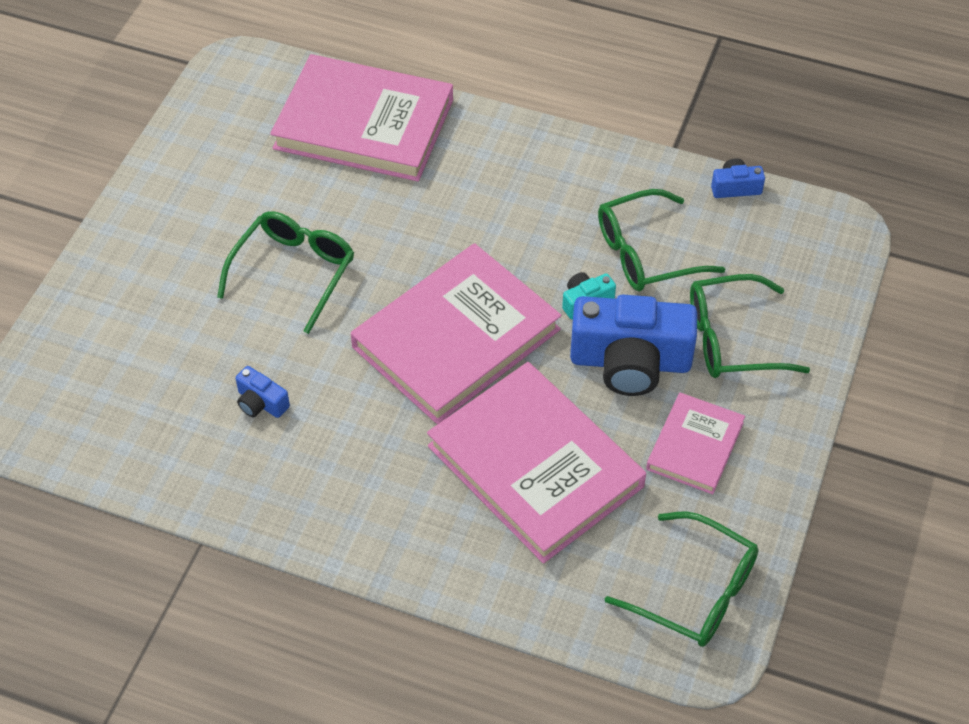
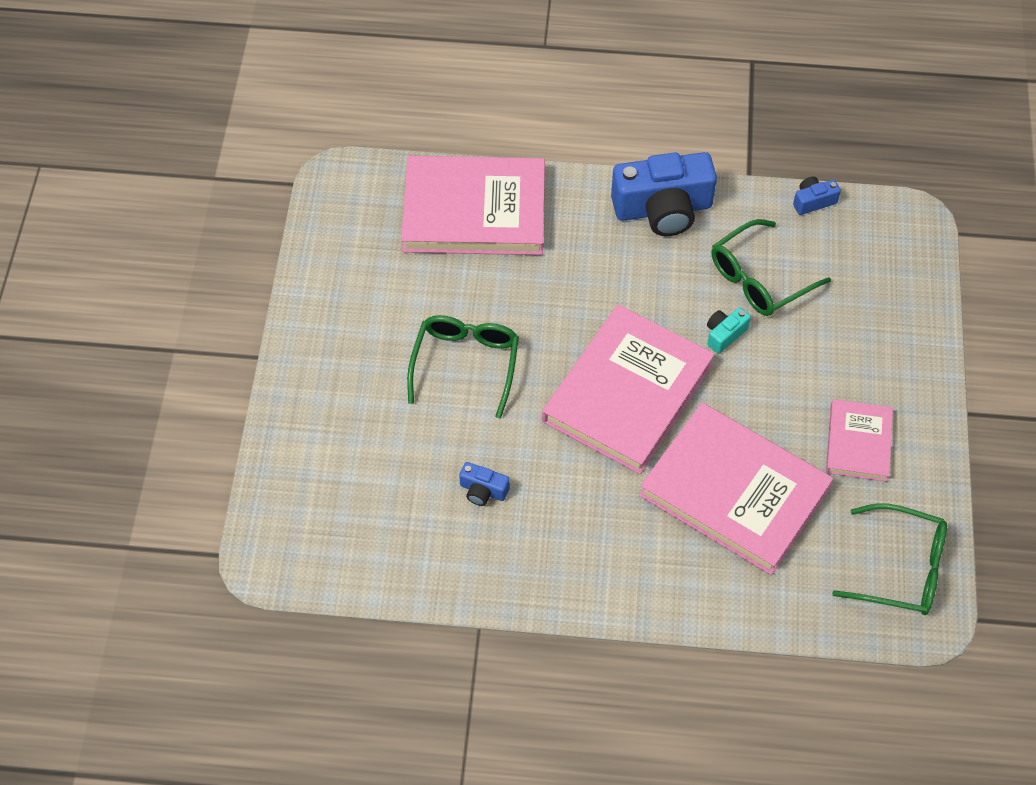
camera: 15 degrees left, 5 degrees up
blue camera [570,295,697,396] -> blue camera moved to [611,152,717,236]
green glasses [690,274,810,378] -> none

